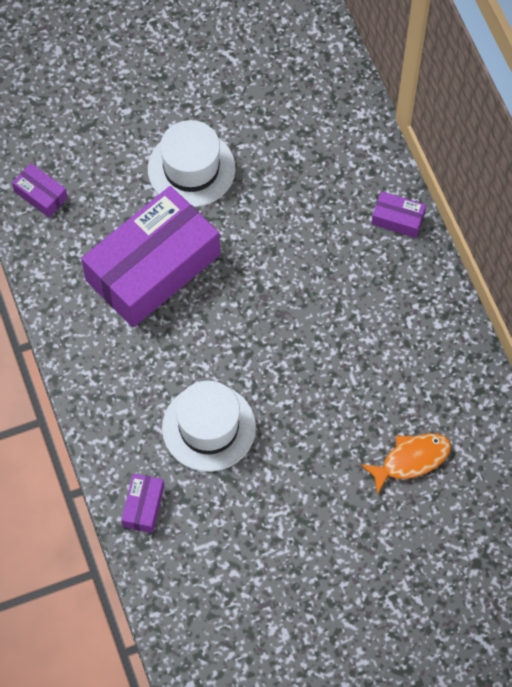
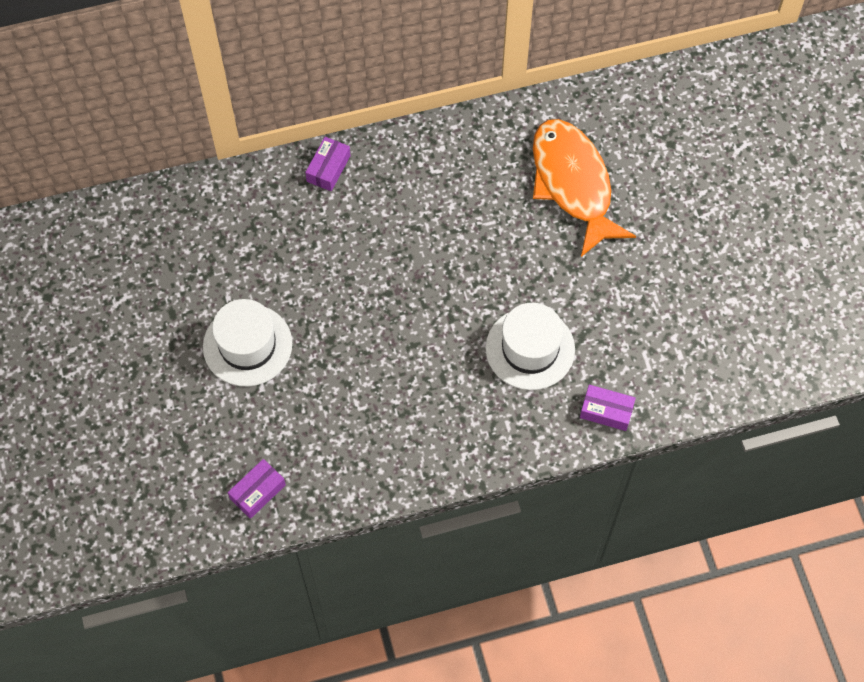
camera: 85 degrees left, 0 degrees up
purple box [81,186,220,327] -> none
orange fish [361,433,451,495] -> orange fish [533,119,636,257], size x1.85

